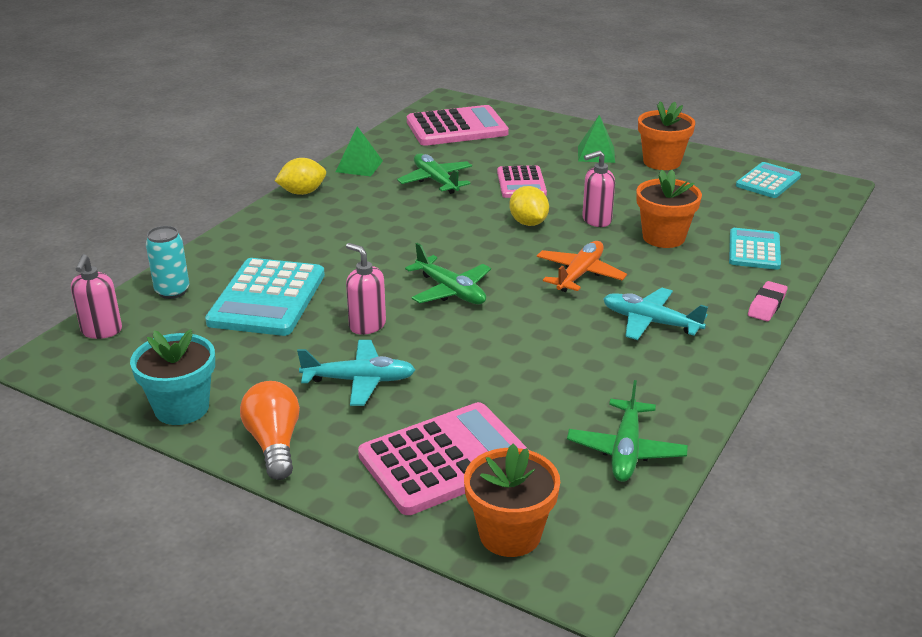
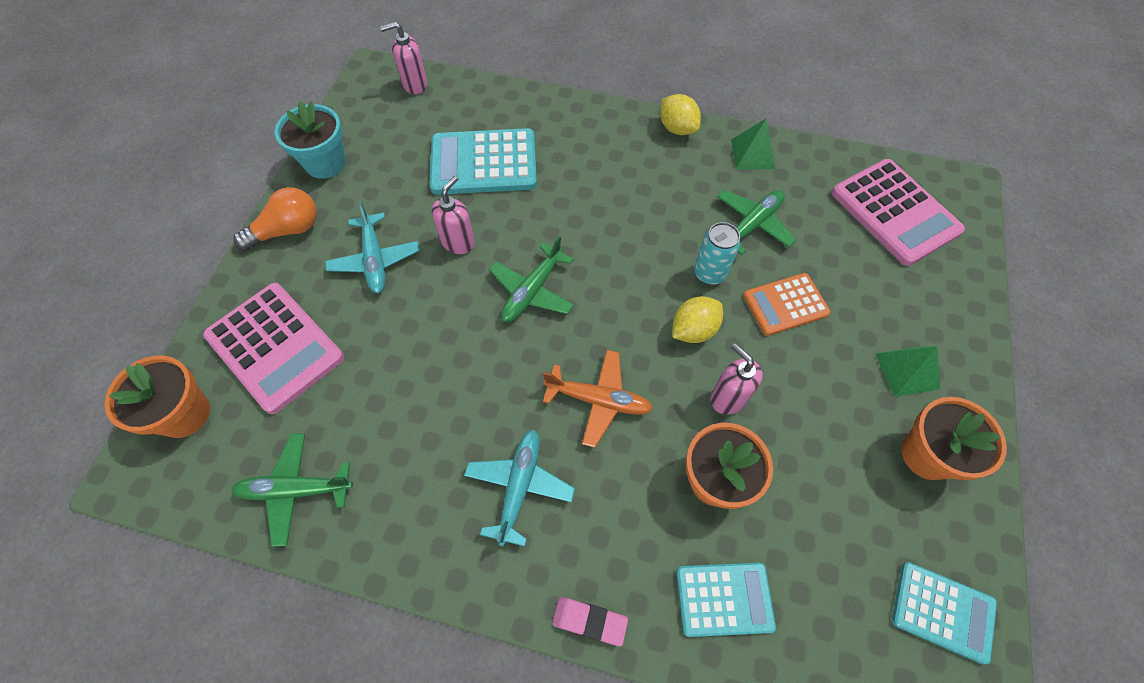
camera: 75 degrees right, 30 degrees up
turquoise can [146,226,189,299] -> turquoise can moved to [694,222,740,285]
pink calculator [497,165,547,198] -> orange calculator [743,273,831,336]

